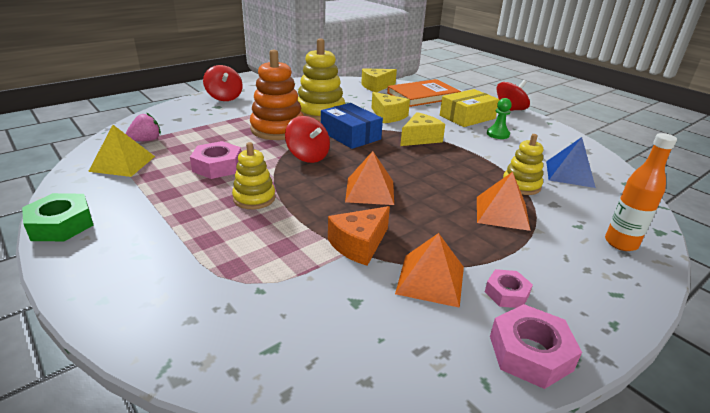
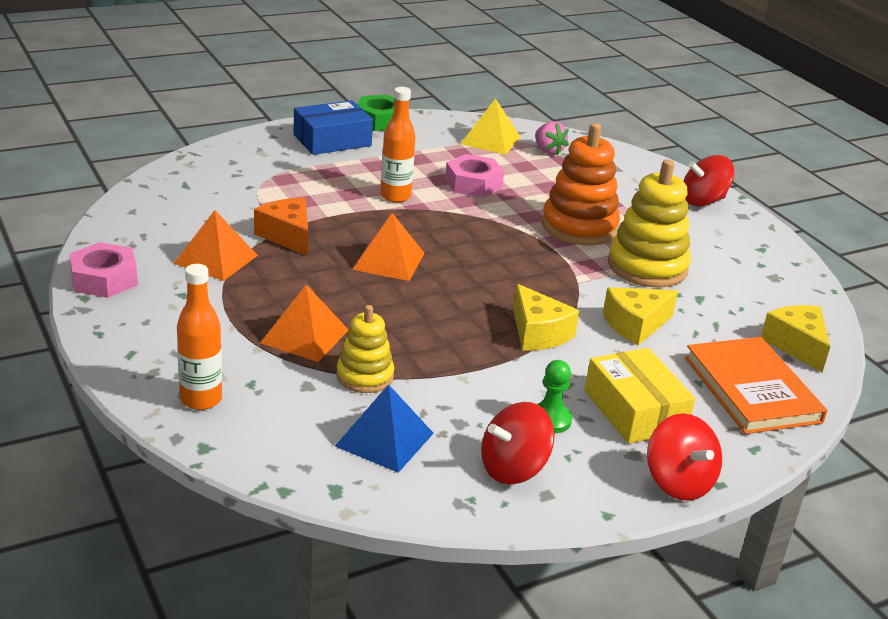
camera: 100 degrees right, 0 degrees up
yellow stacking toy [232,142,276,209] -> orange bottle [380,87,415,203]
red spinning top [285,116,330,163] -> red spinning top moved to [481,402,555,485]
blue box [321,103,383,149] -> blue box moved to [294,100,373,155]
pink nut [485,269,533,308] -> none

